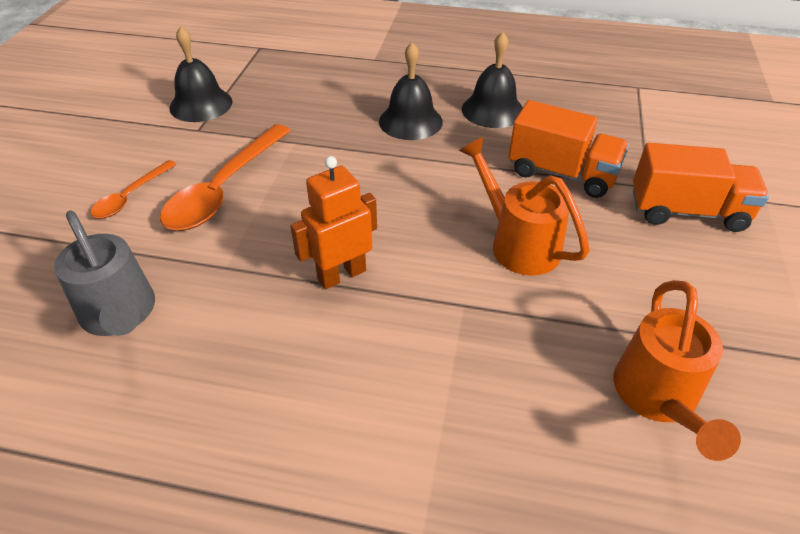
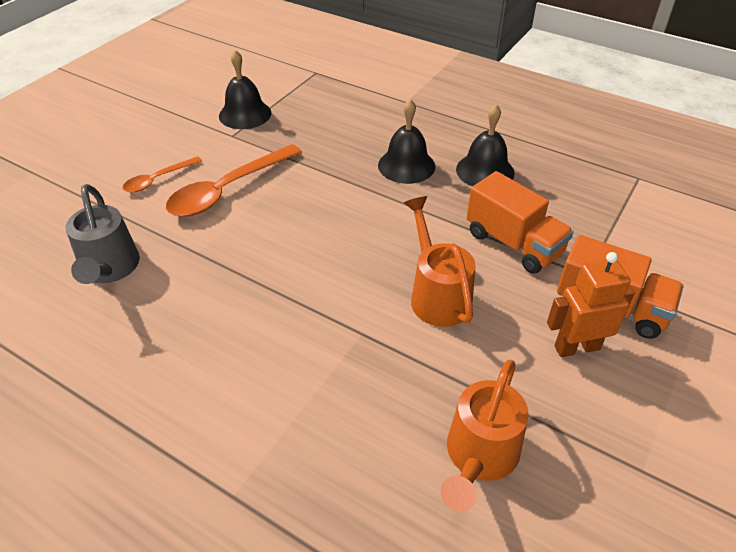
camera: 20 degrees right, 0 degrees up
orange robot [290,156,377,289] -> orange robot moved to [547,252,635,357]

